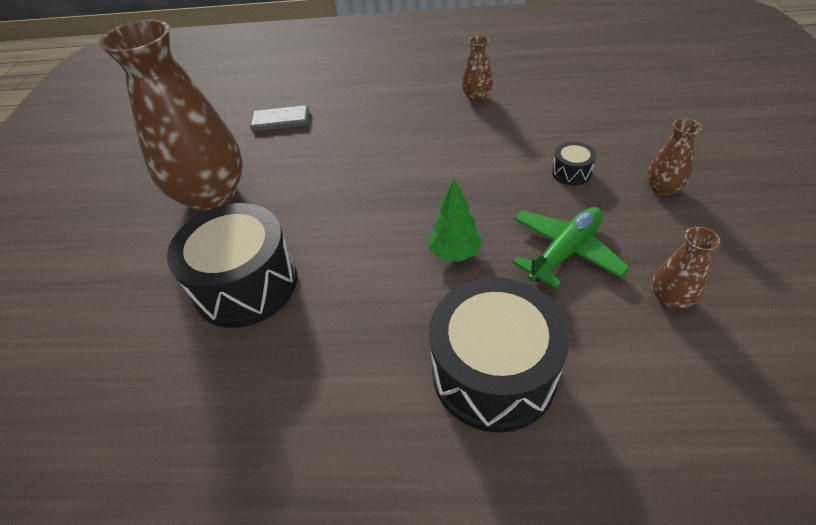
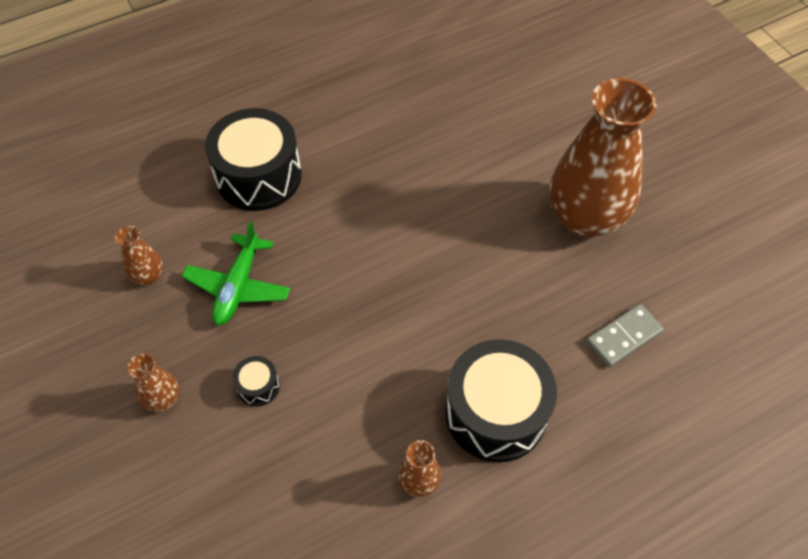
camera: 145 degrees right, 10 degrees up
black drum [167,203,297,328] -> black drum moved to [445,339,557,462]
green tree [428,178,483,262] -> none

